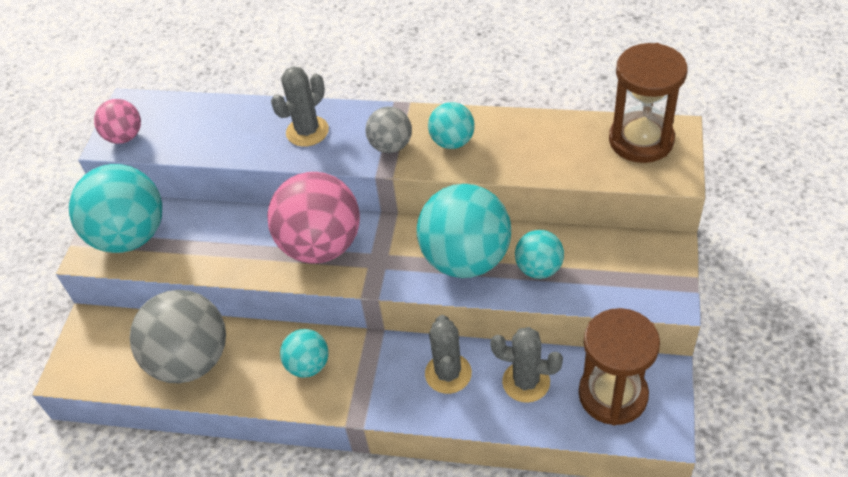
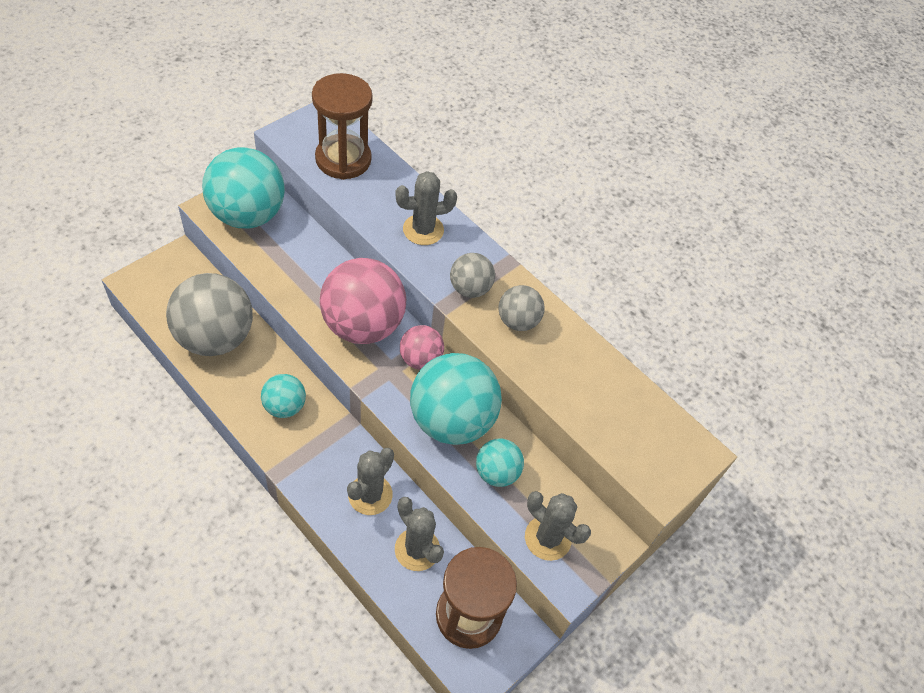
camera: 25 degrees right, 5 degrees up
pink ball [94,99,141,144] -> pink ball moved to [400,325,444,370]
turquoise ball [428,102,475,149] -> grey ball [498,285,545,331]
brown hourglass [609,43,688,163] -> brown hourglass moved to [312,73,373,180]
none -> grey cactus [525,491,591,561]

